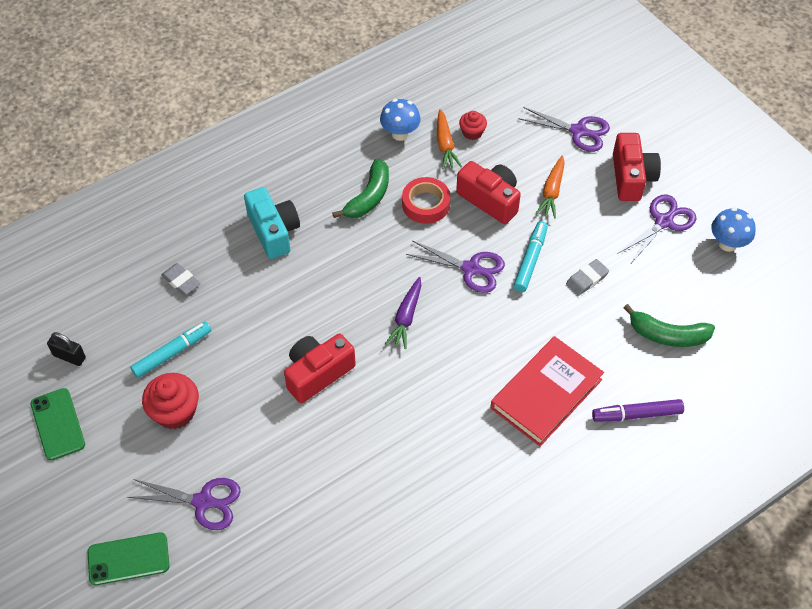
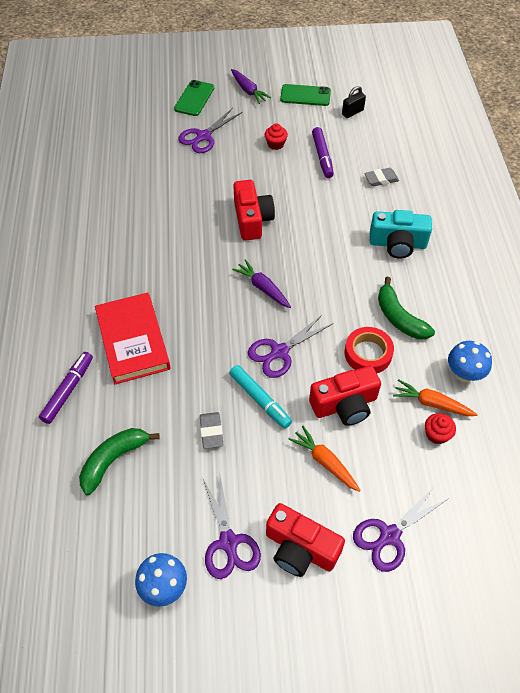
camera: 120 degrees right, 0 degrees up
turquoise marker [130,321,211,378] -> purple marker [312,127,334,178]
red cupcake [142,373,199,429] -> red cupcake [265,123,288,150], size x0.58
none -> purple carrot [231,69,271,104]

